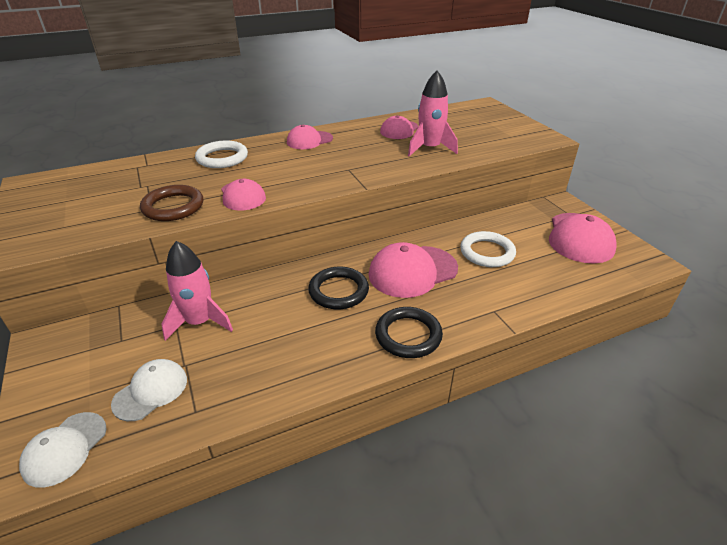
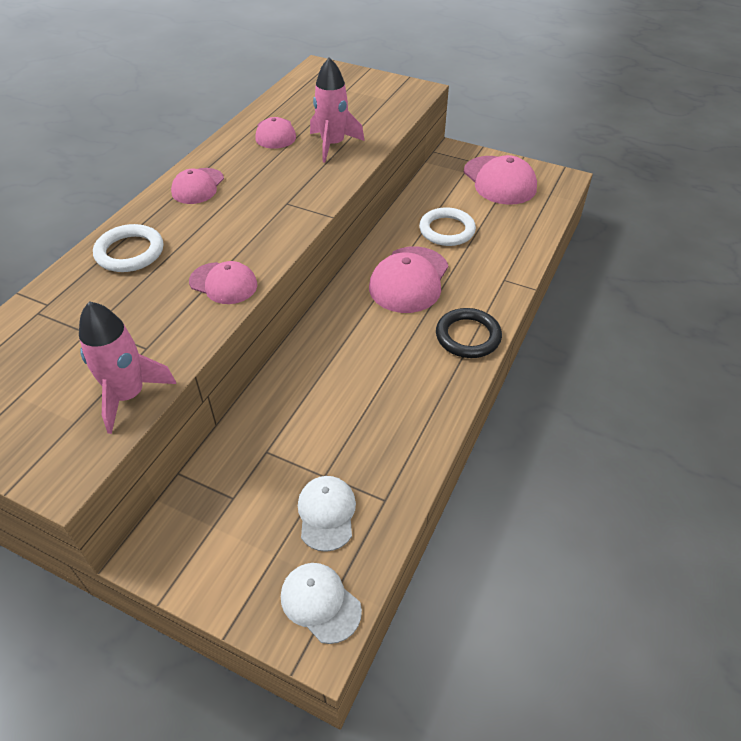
camera: 40 degrees left, 10 degrees up
white cap [19,412,107,488] -> white cap turned 150 degrees clockwise [281,563,362,644]
brown ring [140,185,203,221] -> none
pink rocket [161,241,233,341] -> pink rocket moved to [79,301,176,434]
black ring [308,267,369,309] -> none

